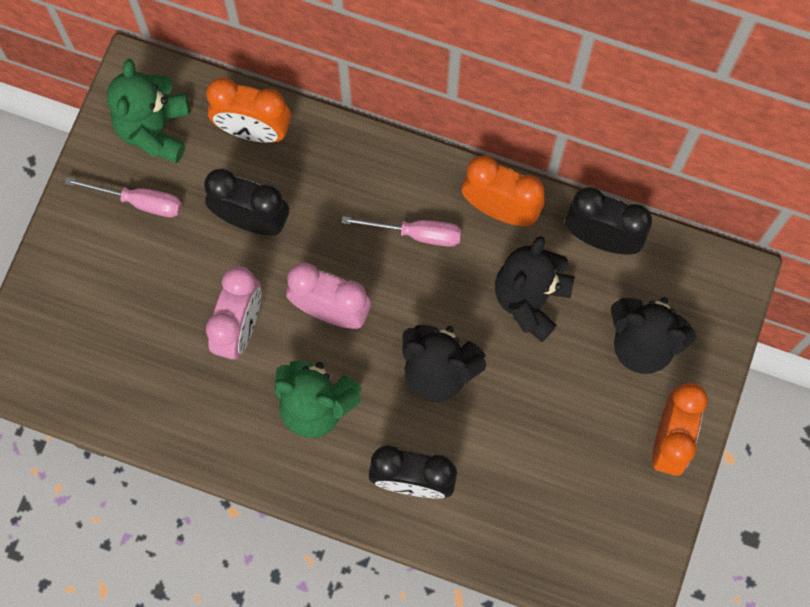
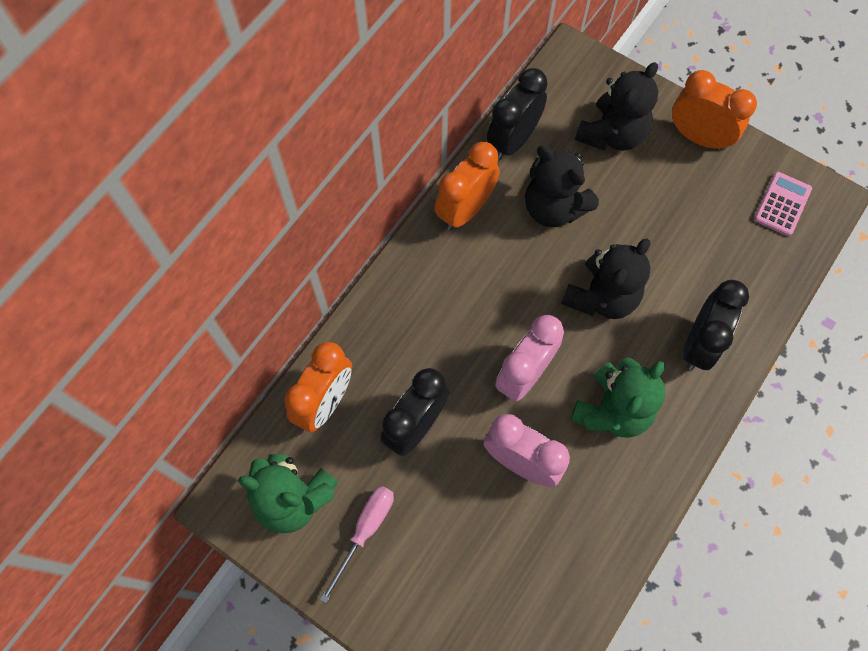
camera: 75 degrees left, 5 degrees down
pink screwdriver [341,216,461,247] -> none
none -> pink calculator [754,172,812,236]

